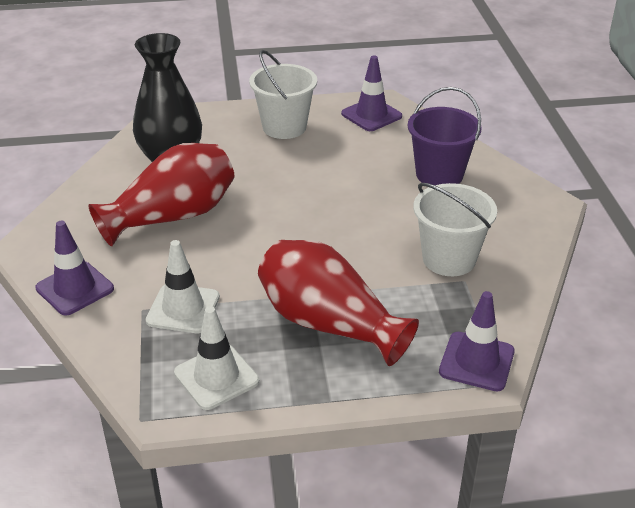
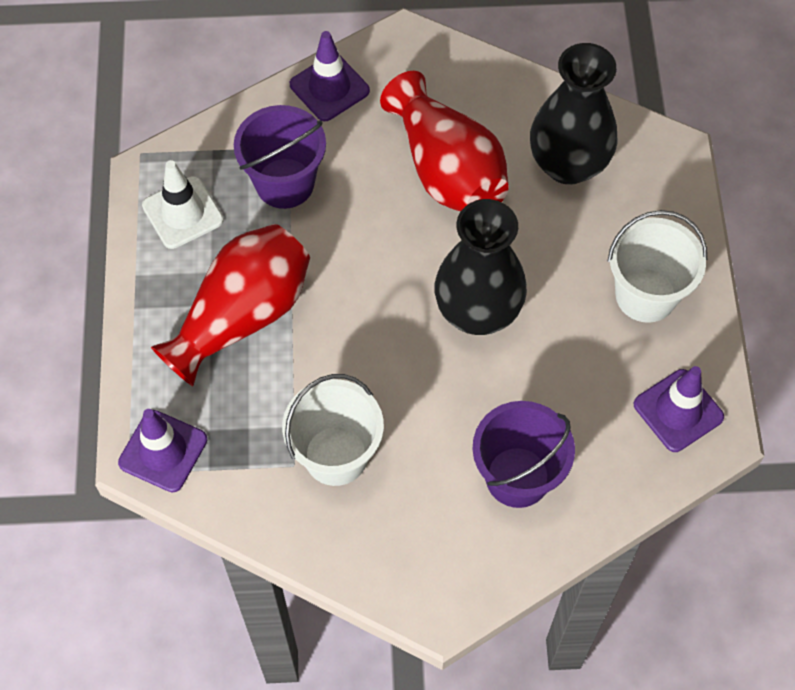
camera: 95 degrees right, 25 degrees up
white traffic cone [146,240,220,333] -> purple bucket [234,105,326,209]
none -> black vase [435,199,527,335]

